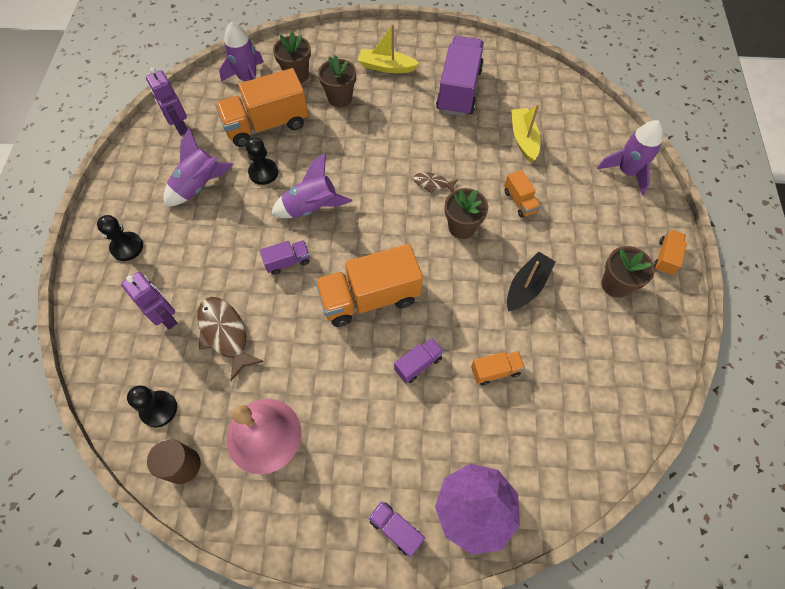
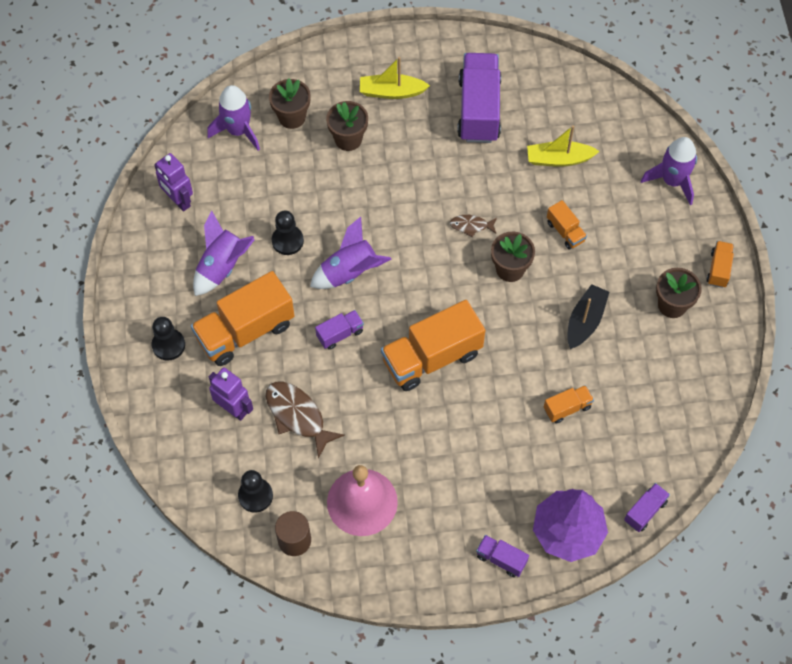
camera: 10 degrees left, 0 degrees up
orange truck [215,68,308,147] -> orange truck moved to [191,271,295,366]
purple truck [394,338,444,383] -> purple truck moved to [624,483,670,532]
yellow boat [511,104,541,163] -> yellow boat turned 75 degrees counterclockwise [527,125,600,167]

